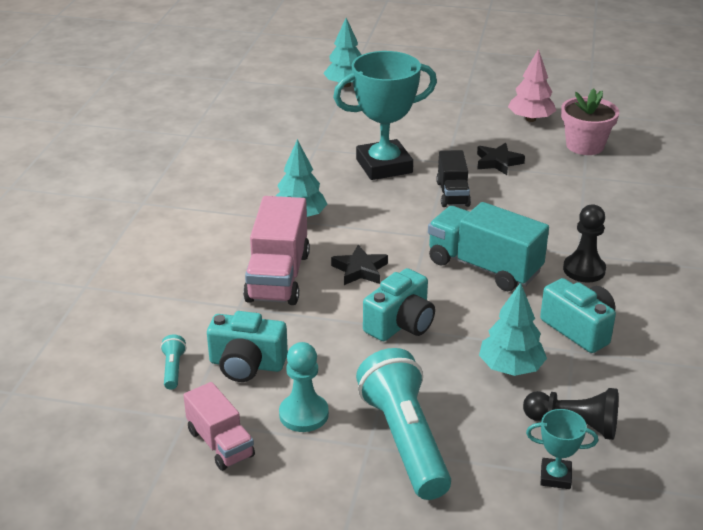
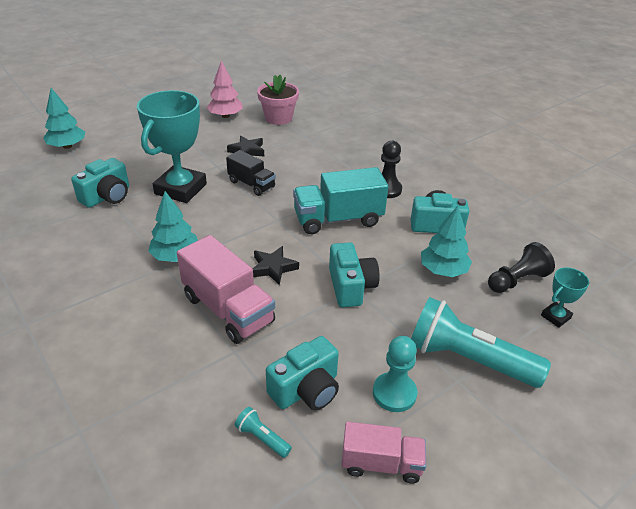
camera: 50 degrees left, 5 degrees up
none -> turquoise camera [71,158,129,208]

